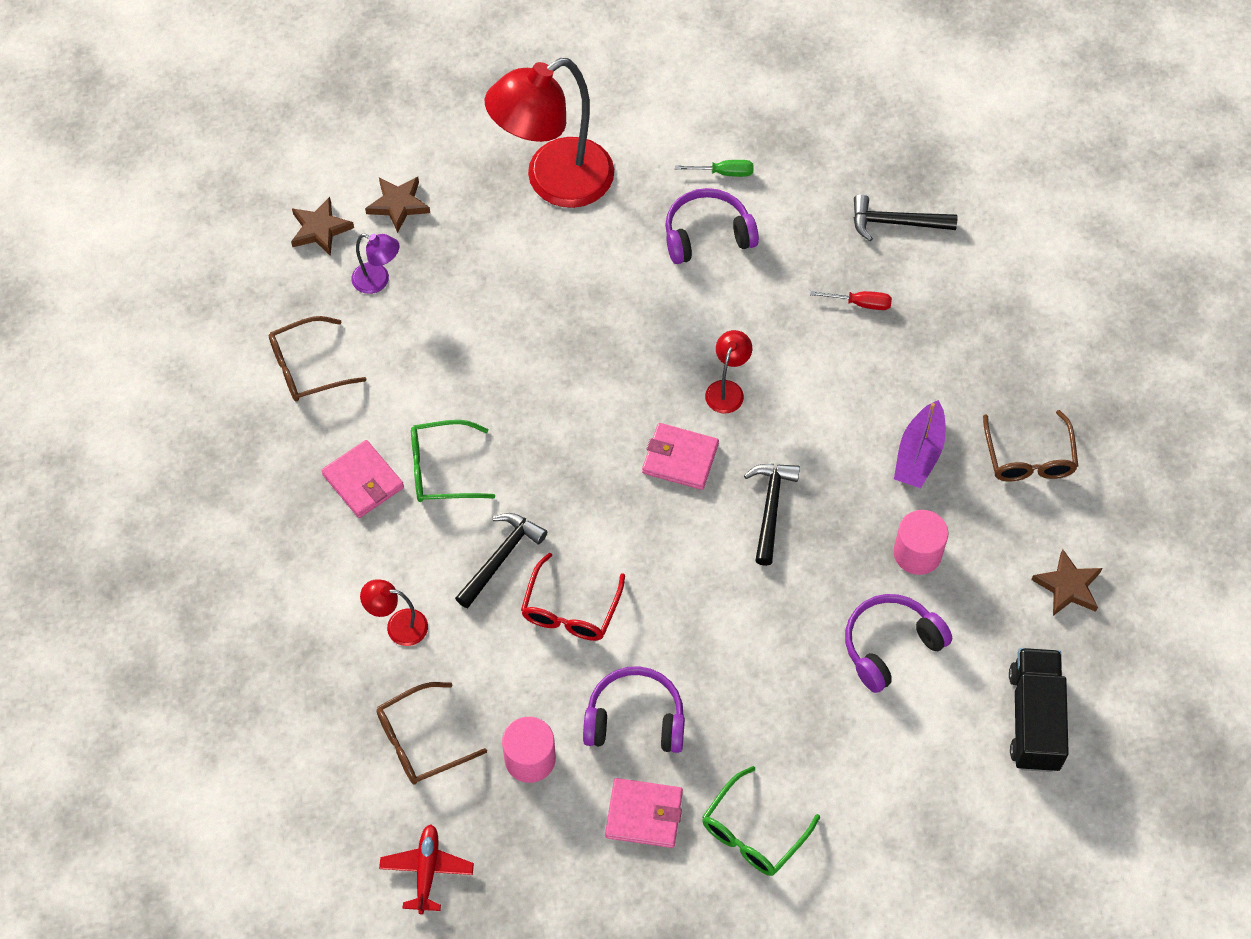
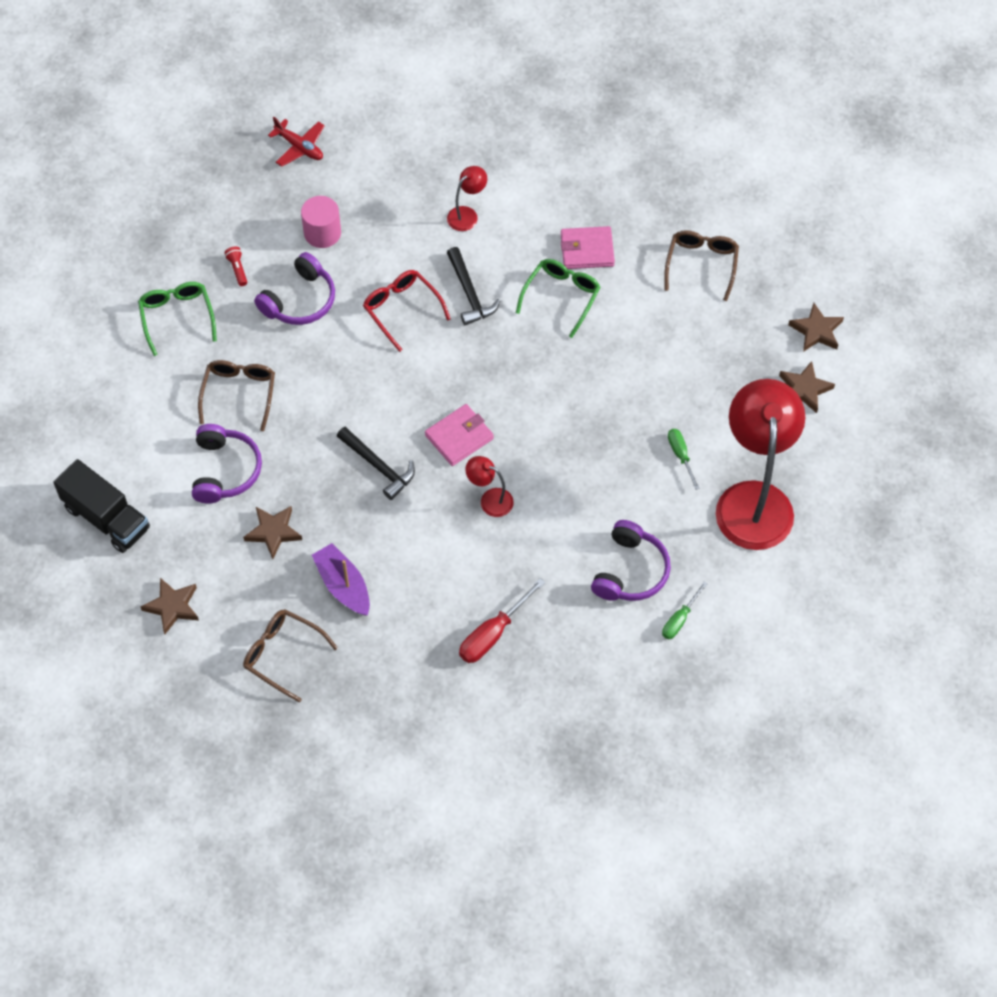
camera: 125 degrees right, 0 degrees up
purple lamp [351,234,400,294] -> none
brown glasses [377,682,487,784] -> brown glasses moved to [198,360,275,431]
pink wallet [605,778,683,848] -> red flashlight [225,246,247,286]
red lamp [705,330,752,413] -> red lamp turned 150 degrees clockwise [465,456,514,517]
red screwdriver [810,291,892,310] -> red screwdriver [459,578,546,663], size x1.59
black hammer [854,194,957,241] -> none
pink cylinder [893,510,948,575] -> brown star [243,506,302,559]
none -> green screwdriver [668,429,700,490]

